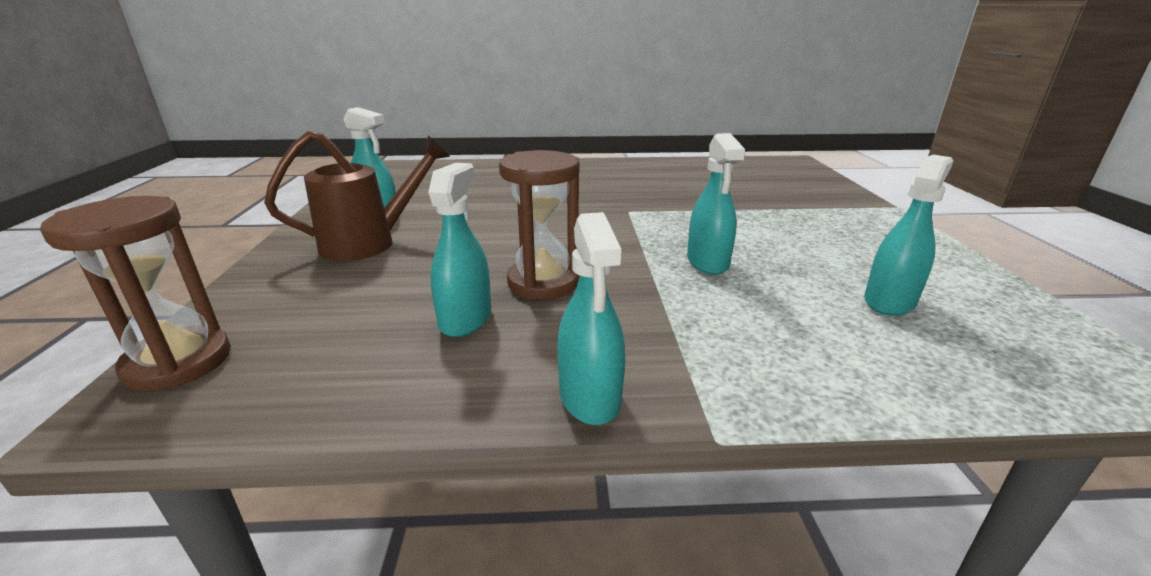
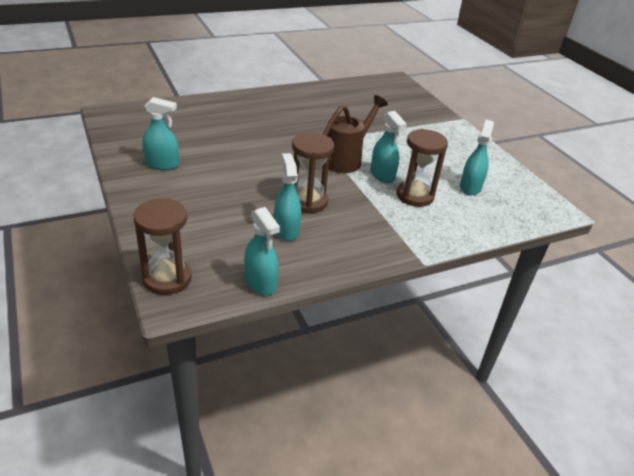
camera: 25 degrees left, 10 degrees up
brown watering can [264,131,451,261] -> brown watering can moved to [323,95,388,173]
turquoise spray bottle [557,212,625,425] -> turquoise spray bottle moved to [244,207,280,295]
none -> brown hourglass [397,129,448,207]

